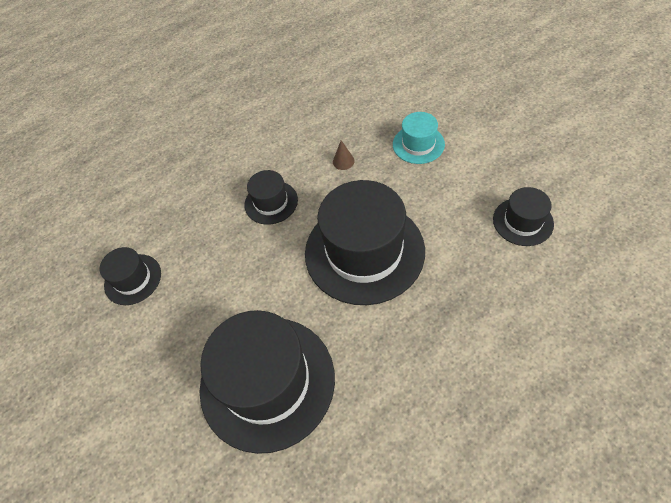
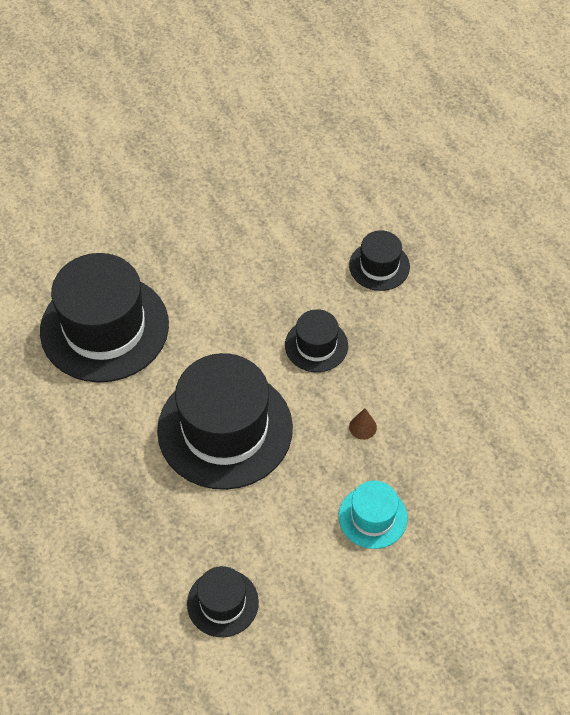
camera: 90 degrees right, 0 degrees up
black hat [100,247,161,305] -> black hat moved to [349,230,410,291]

